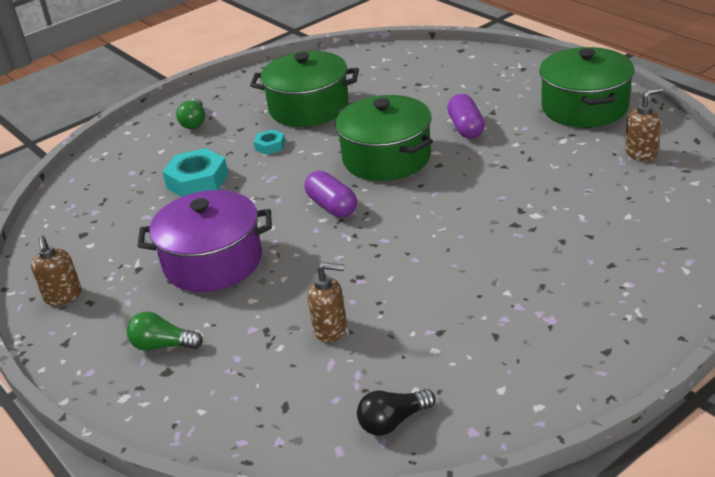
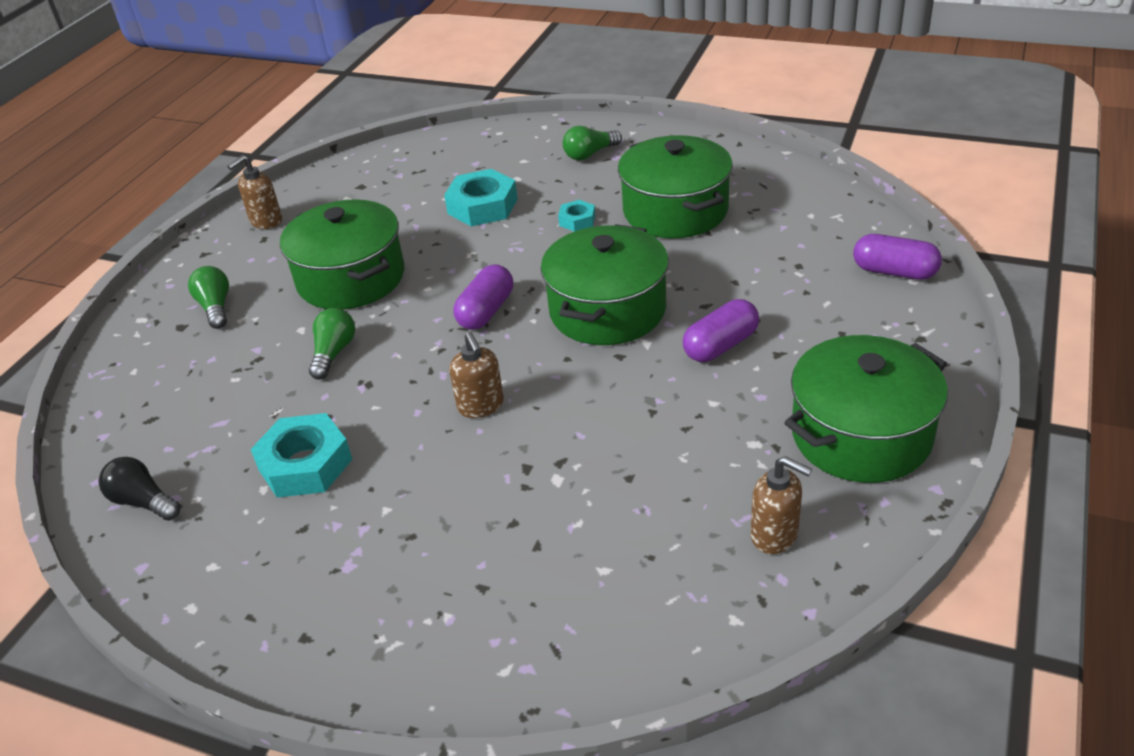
camera: 60 degrees right, 5 degrees up
purple pot [137,190,272,292] -> green pot [280,199,404,310]
brown soap dispenser [308,262,347,342] -> brown soap dispenser moved to [449,332,504,418]
none -> turquoise nut [251,413,352,497]
none -> green light bulb [309,308,355,380]
none -> purple capsule [853,234,942,280]

